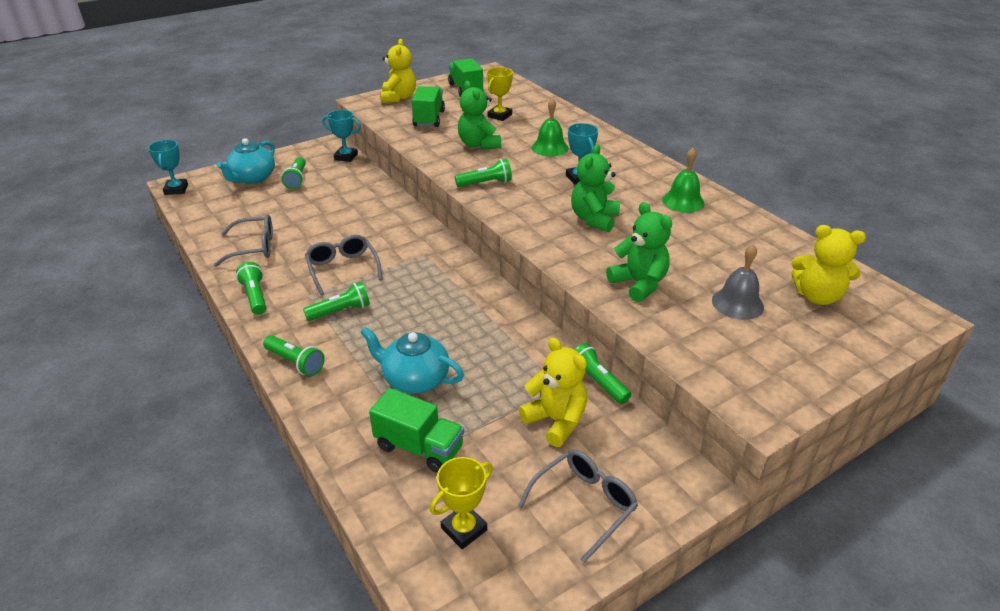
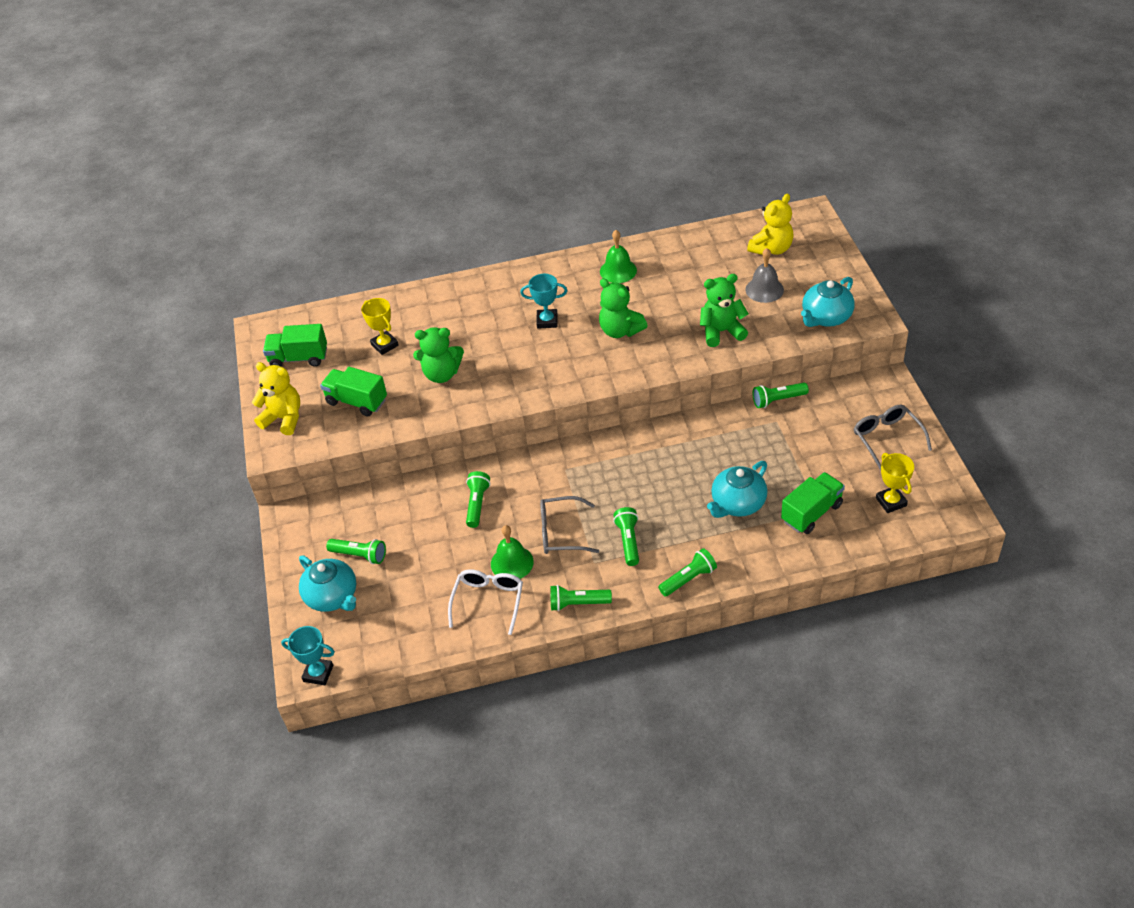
camera: 65 degrees left, 10 degrees up
grey glasses [214,214,273,267] -> white glasses [448,569,523,635]
turquoise trophy [322,110,361,162] -> none
green flashlight [455,159,512,187] -> green flashlight moved to [466,471,490,528]
yellow teddy bear [519,338,587,447] -> none
green bell [532,98,569,156] -> green bell moved to [491,525,534,579]
none -> turquoise teapot [801,277,855,327]

